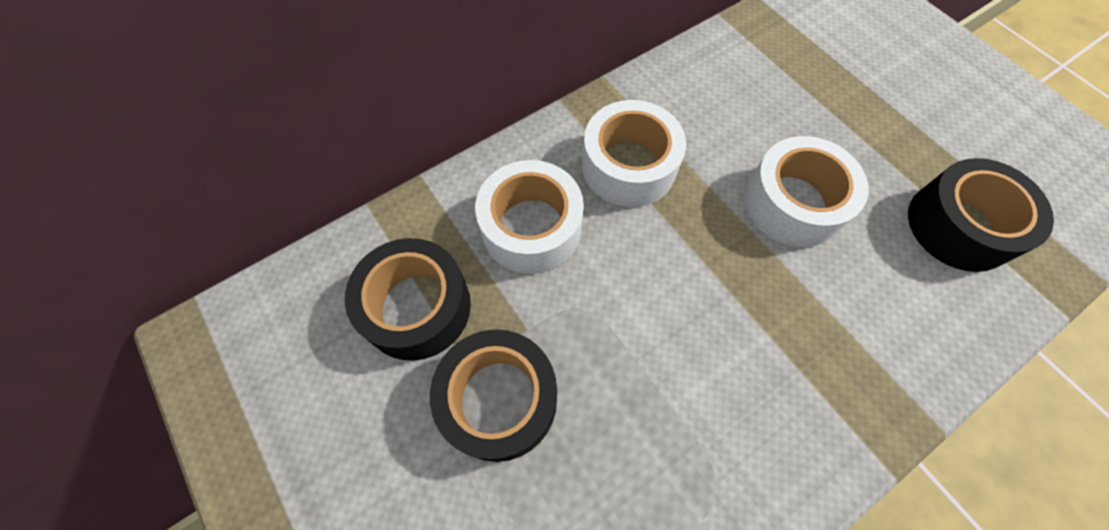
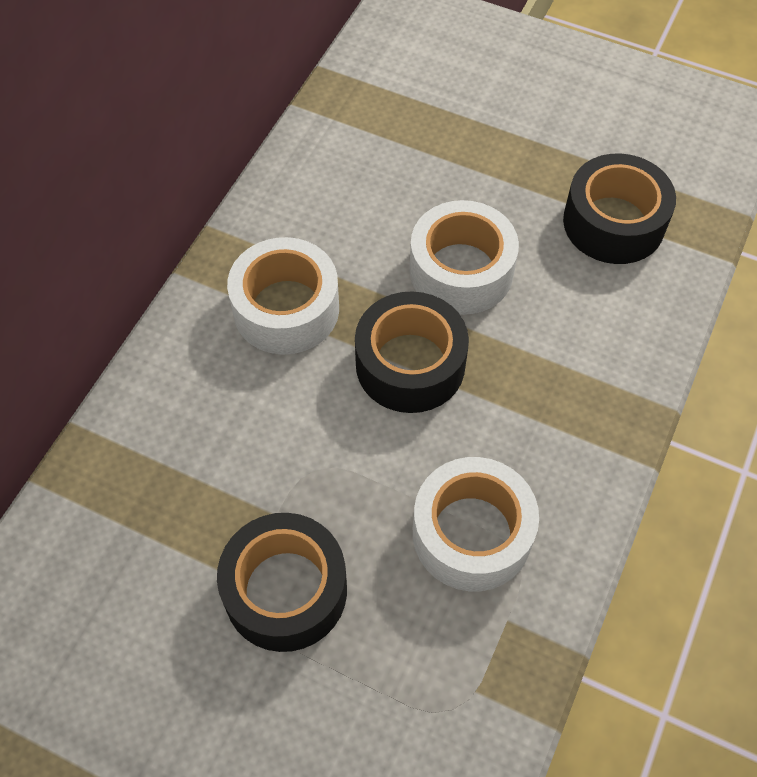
camera: 30 degrees left, 5 degrees down
black tape [345,238,471,361] -> black tape moved to [355,291,469,413]
white tape [475,160,584,274] -> white tape moved to [413,457,539,591]

